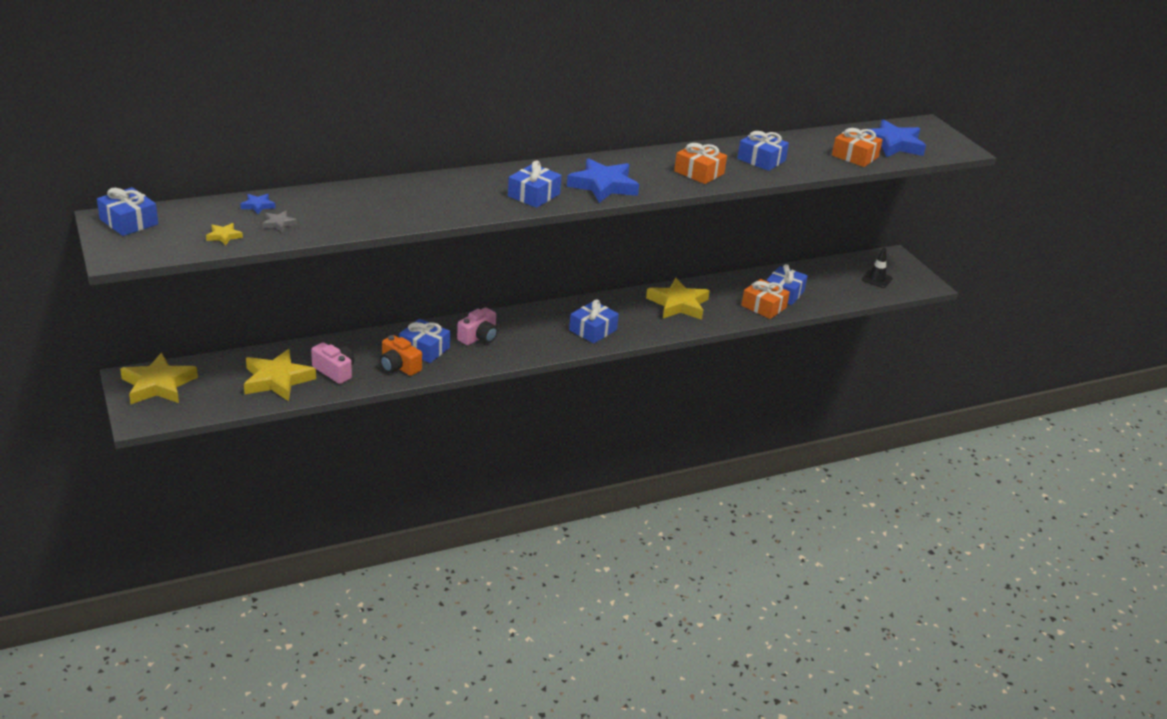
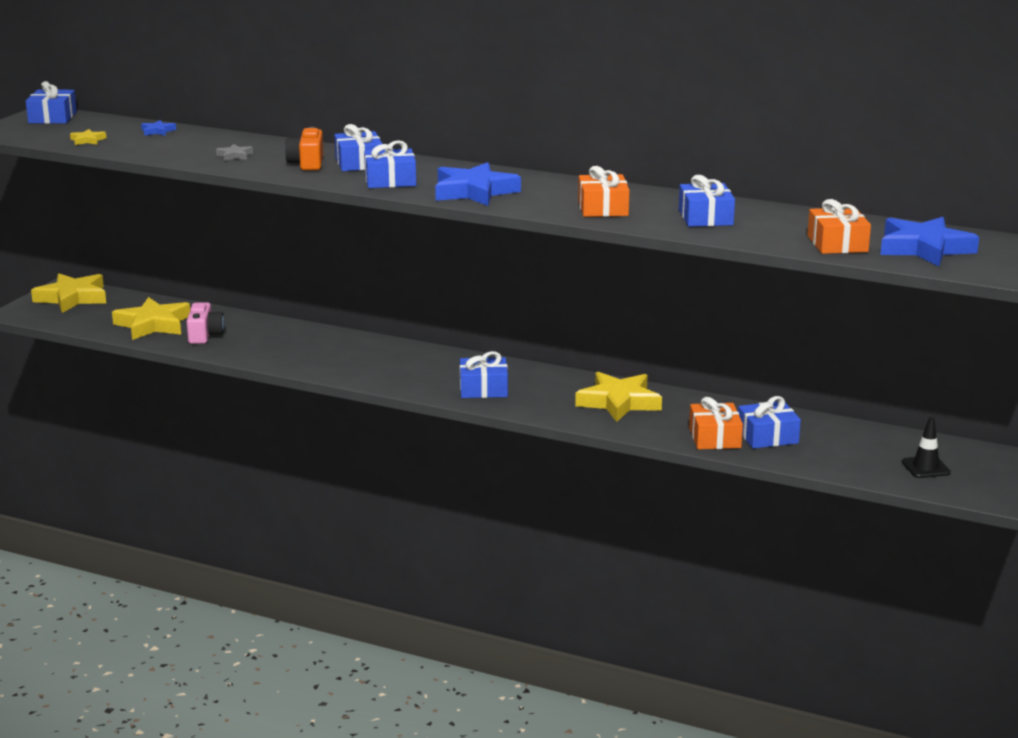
camera: 50 degrees right, 10 degrees down
grey star [262,211,297,232] -> grey star moved to [216,144,253,161]
orange camera [380,335,422,376] -> orange camera moved to [285,127,323,170]
blue gift [399,319,450,363] -> blue gift moved to [334,124,382,171]
pink camera [457,308,498,345] -> none

